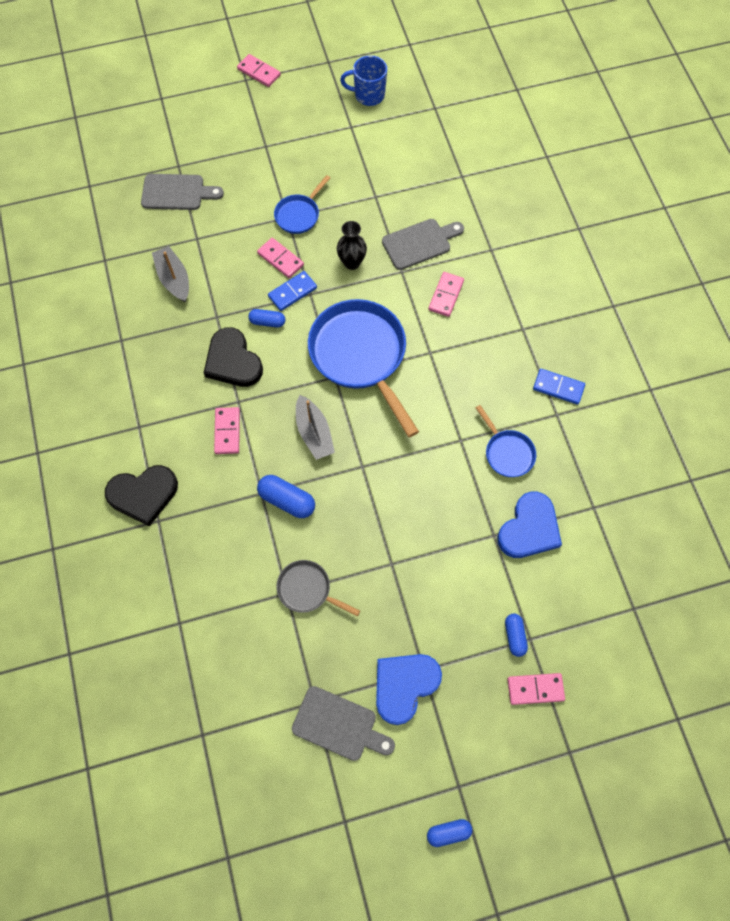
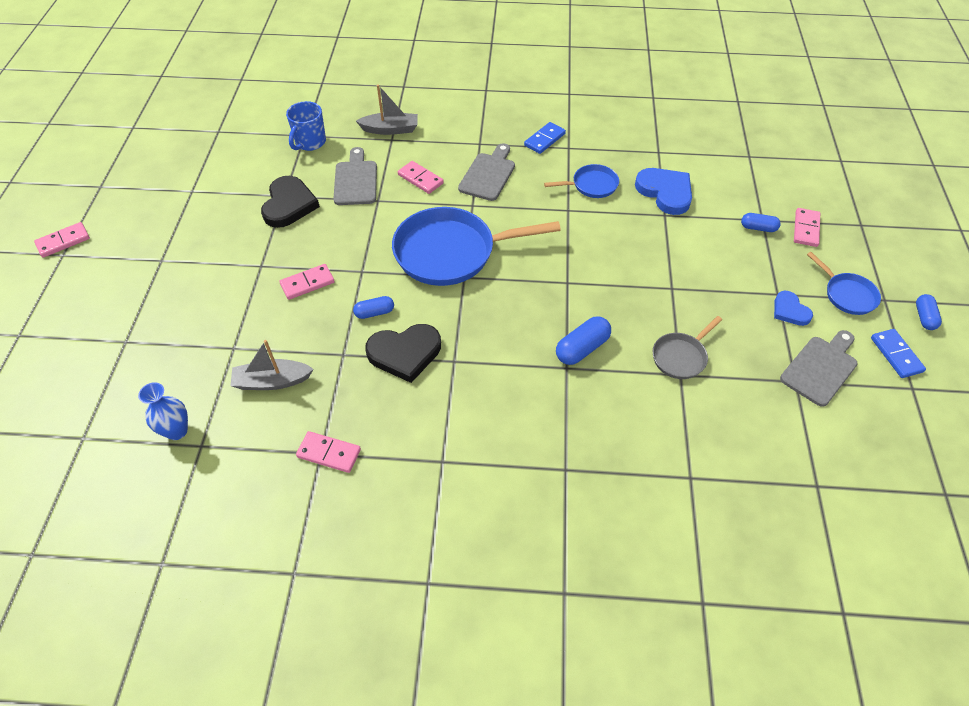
camera: 70 degrees left, 15 degrees down
black heart [105,465,178,527] -> black heart moved to [261,176,320,228]
grey cutting board [141,174,224,210] -> grey cutting board moved to [458,143,515,201]
pink domino [214,407,240,454] -> pink domino moved to [296,431,361,473]
blue capsule [248,309,285,328] -> blue capsule turned 45 degrees clockwise [353,296,394,319]
blue domino [268,271,317,311] -> blue domino moved to [871,329,926,378]
blue pan [274,175,330,234] -> blue pan moved to [807,252,881,315]
grey boat [296,395,335,460] -> grey boat moved to [356,85,418,135]
black vase [337,221,367,270] -> none
blue mug [340,55,387,106] -> blue mug moved to [286,101,326,151]
blue heart [376,654,442,725] -> blue heart [774,291,813,326], size x0.59
none -> blue vase [138,382,188,440]

